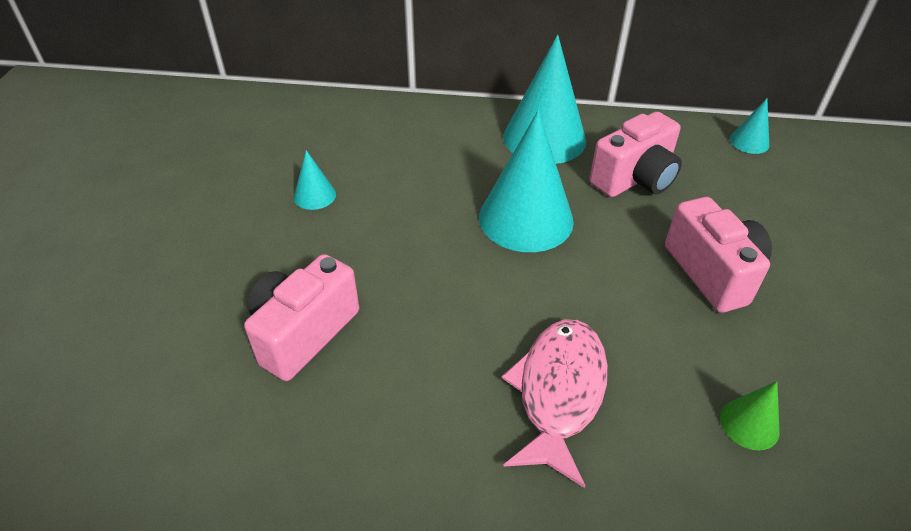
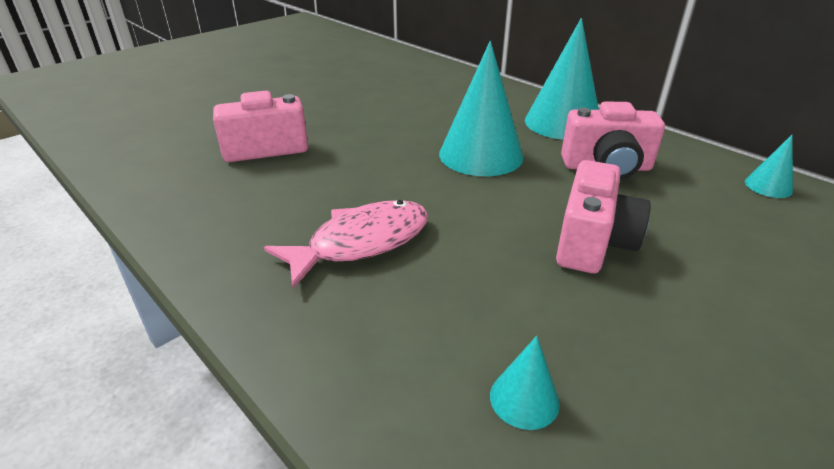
camera: 40 degrees right, 10 degrees down
turquoise cone [294,150,336,210] -> turquoise cone moved to [490,336,560,430]
green cone [720,381,780,450] -> none

